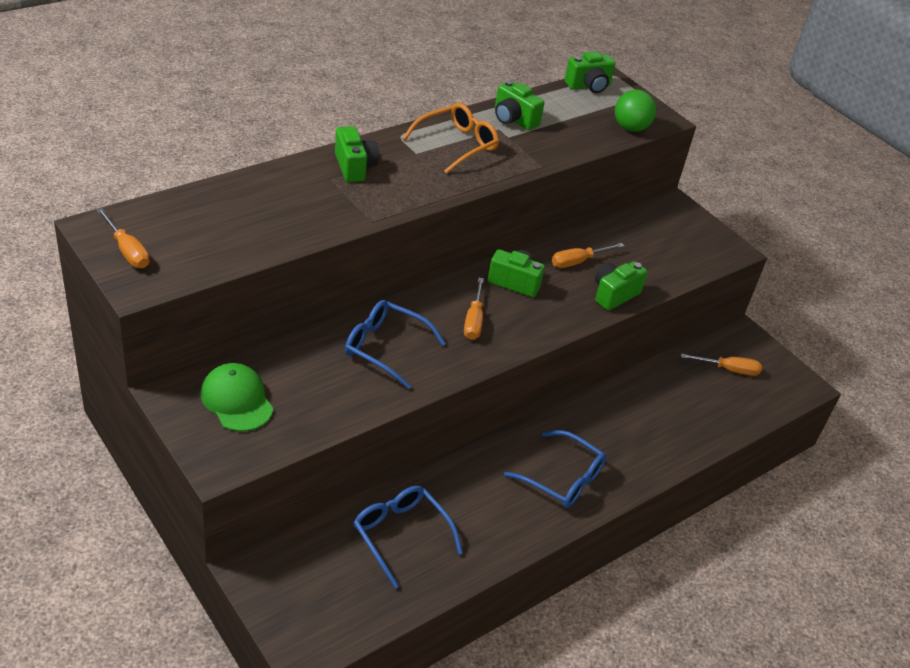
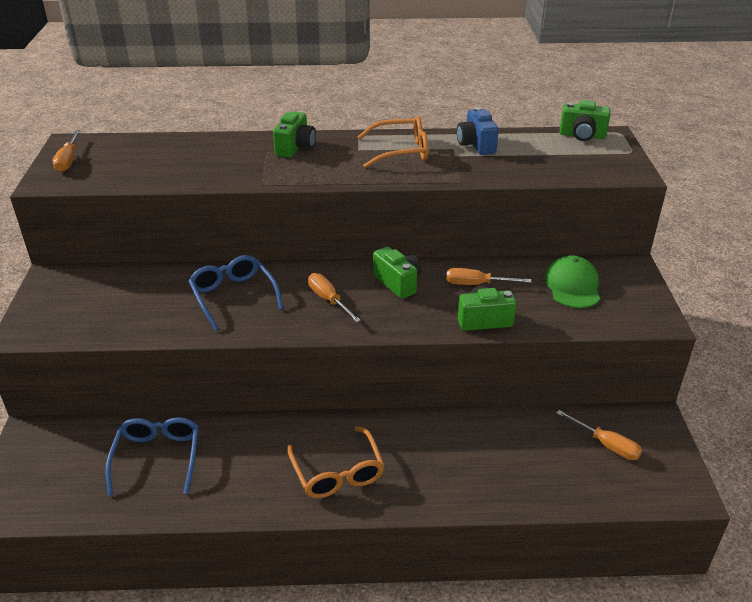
camera: 40 degrees right, 5 degrees down
green cap [201,363,273,431] -> green cap moved to [545,255,600,308]
orange screwdriver [464,278,484,340] -> orange screwdriver turned 105 degrees clockwise [308,273,361,323]
green camera [495,80,544,130] -> blue camera [457,107,499,155]
blue glasses [504,430,606,508] -> orange glasses [287,426,384,498]
green ball [615,90,656,132] -> none

